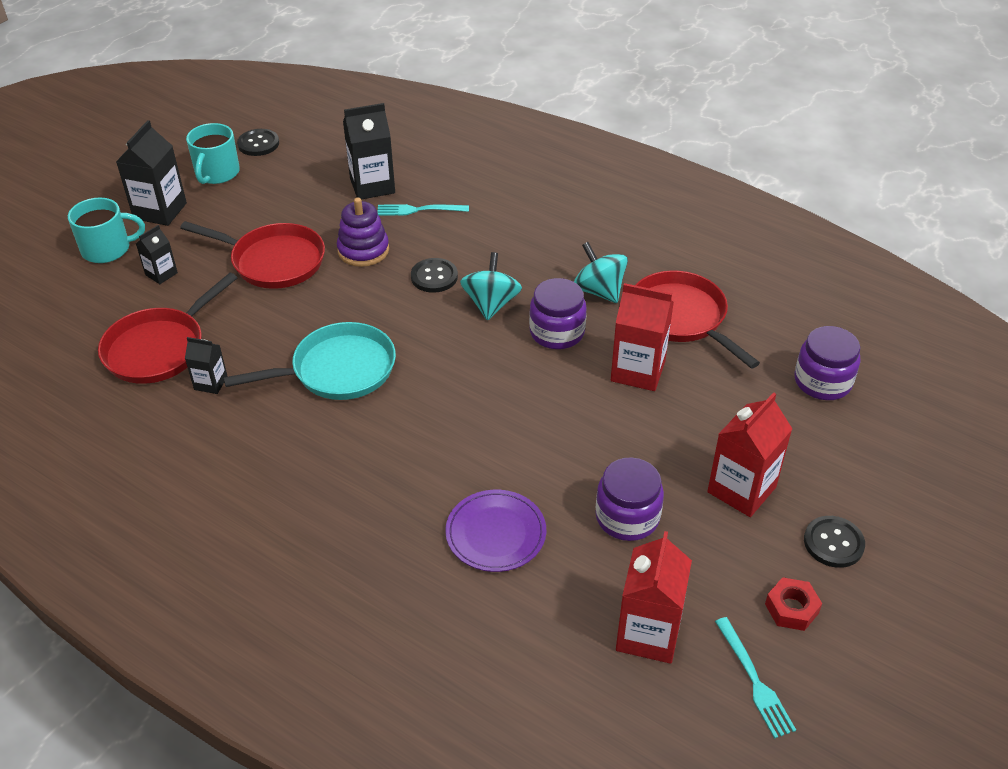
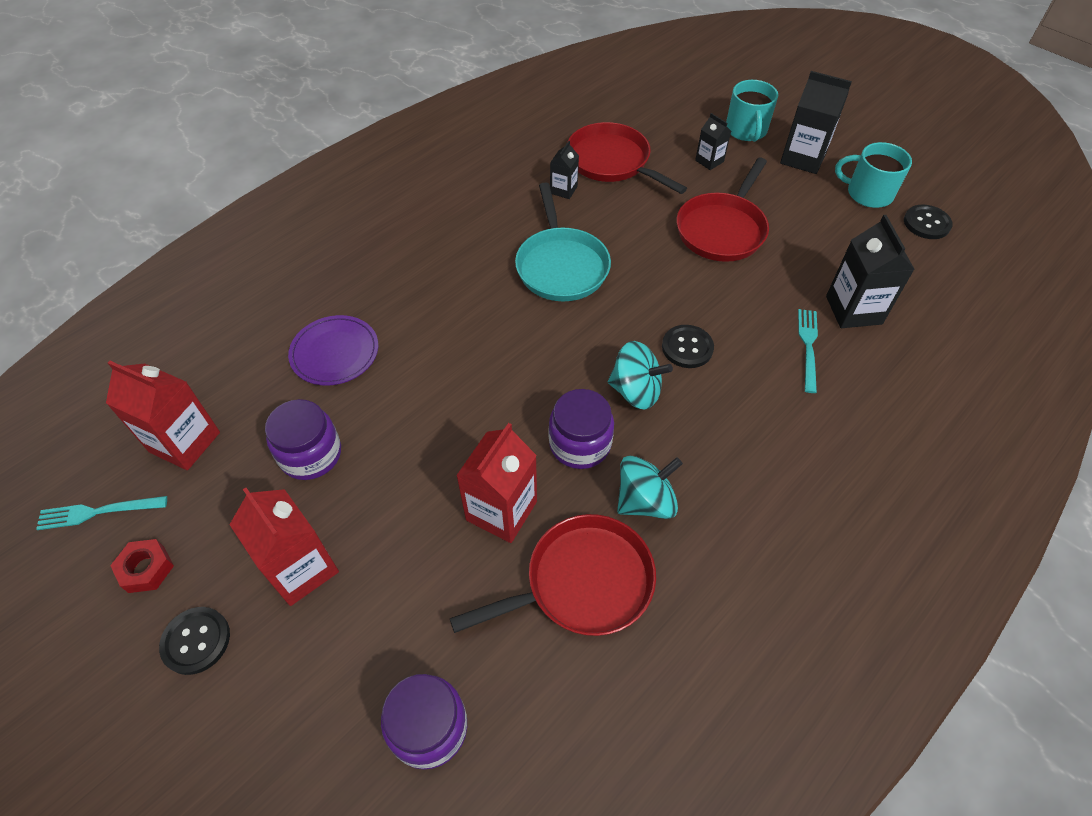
camera: 100 degrees right, 10 degrees up
purple stacking toy [337,198,389,267] -> none

